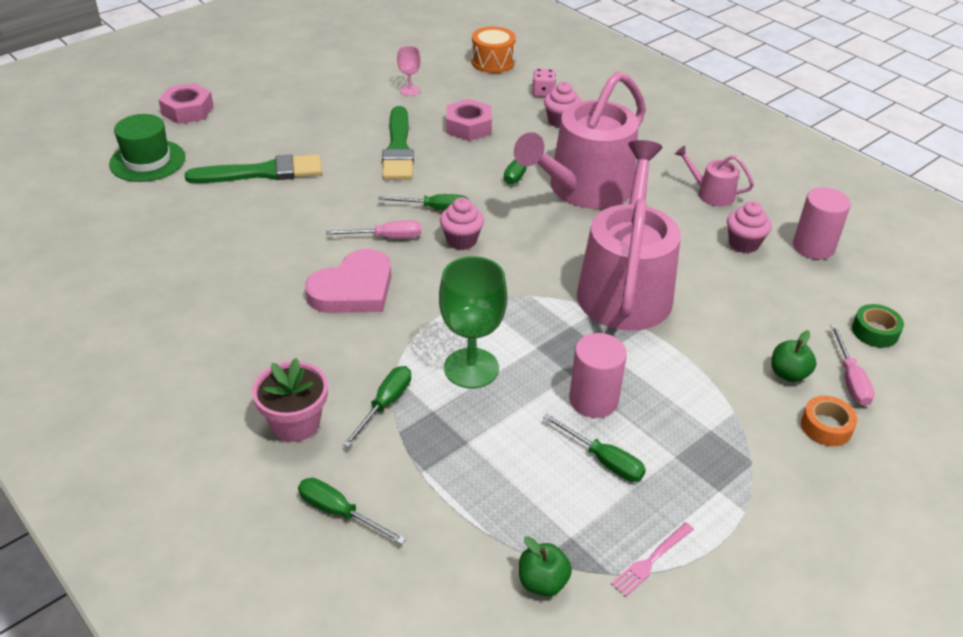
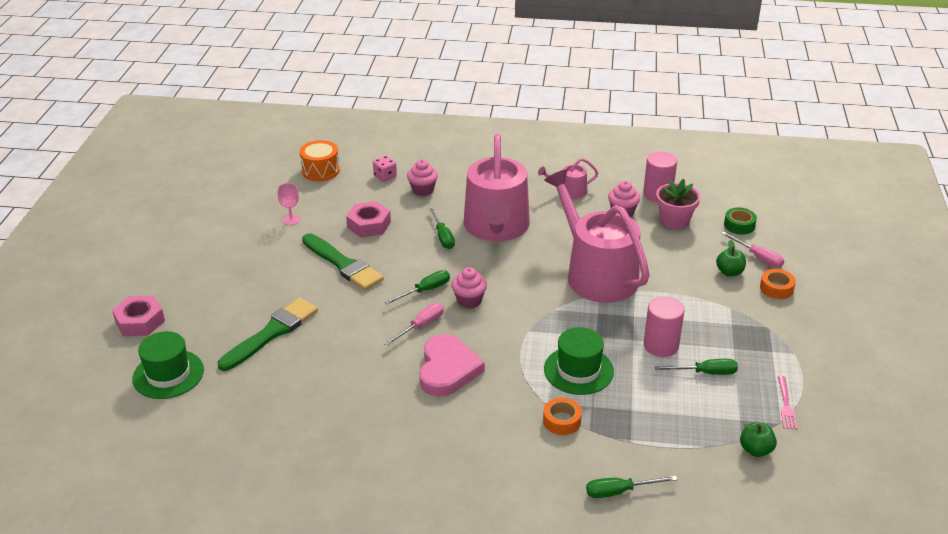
camera: 40 degrees left, 5 degrees down
pink flower pot [252,358,328,442] -> pink flower pot moved to [656,179,700,229]
green screwdriver [343,366,411,448] -> orange tape [543,398,582,435]
green goblet [439,256,507,389] -> green hat [544,327,614,395]

